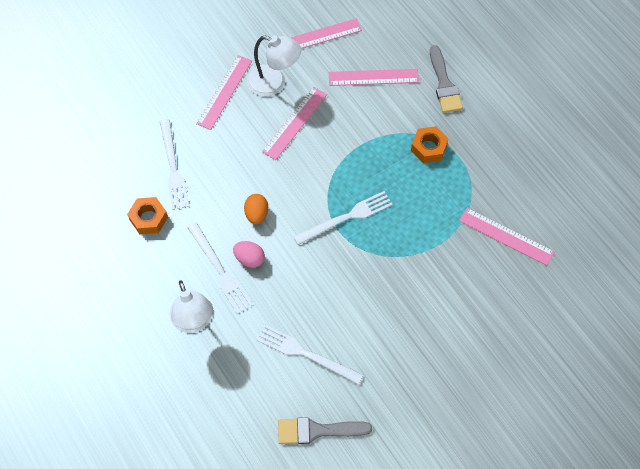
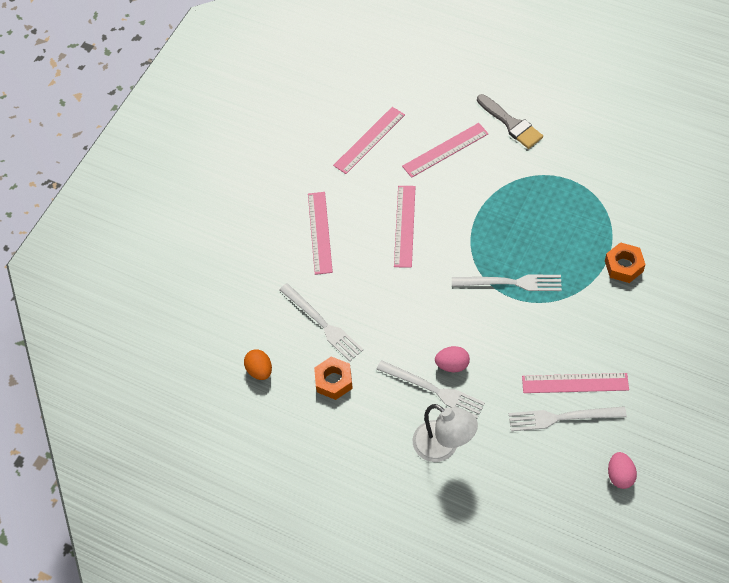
camera: 25 degrees left, 5 degrees down
orange egg [244,194,268,224] -> orange egg moved to [244,350,272,380]
white lamp [247,35,301,97] -> none
grey brush [278,417,372,444] -> pink egg [608,452,637,489]
white fork [293,191,393,245] -> white fork turned 60 degrees clockwise [452,274,562,291]
orange nut [411,126,448,163] -> orange nut moved to [605,242,646,283]
pink ruler [459,208,555,266] -> pink ruler moved to [522,373,629,393]

